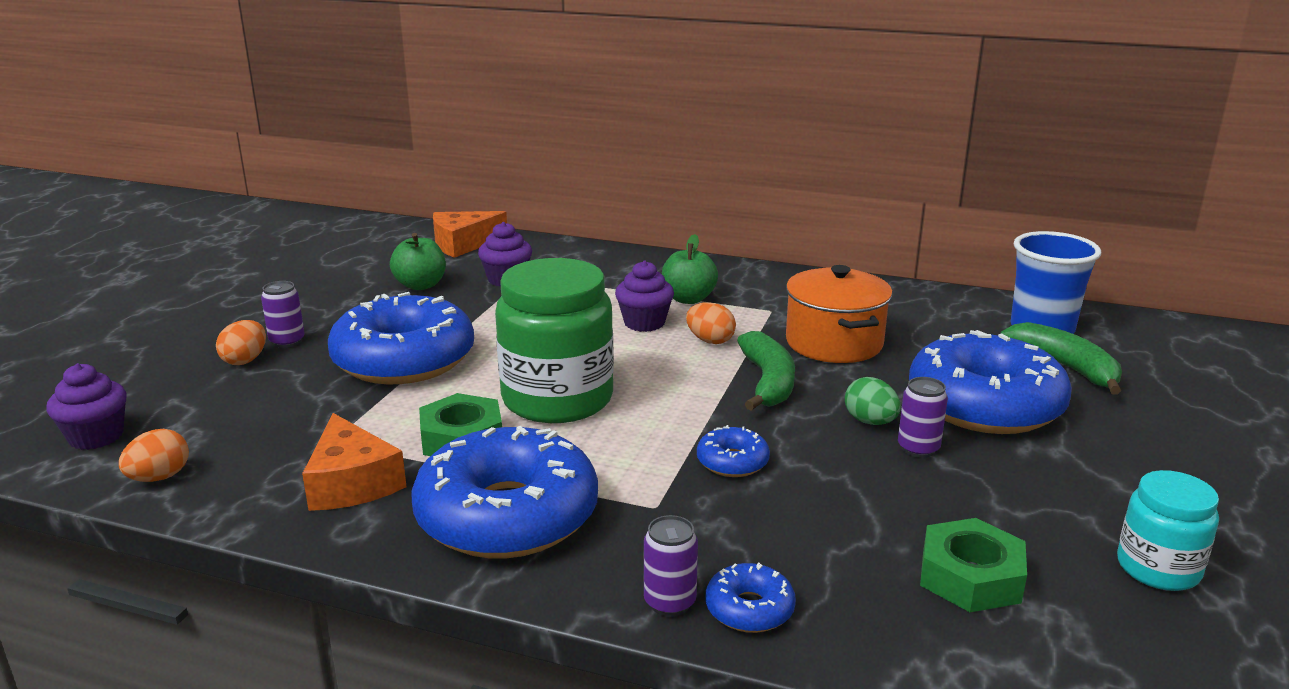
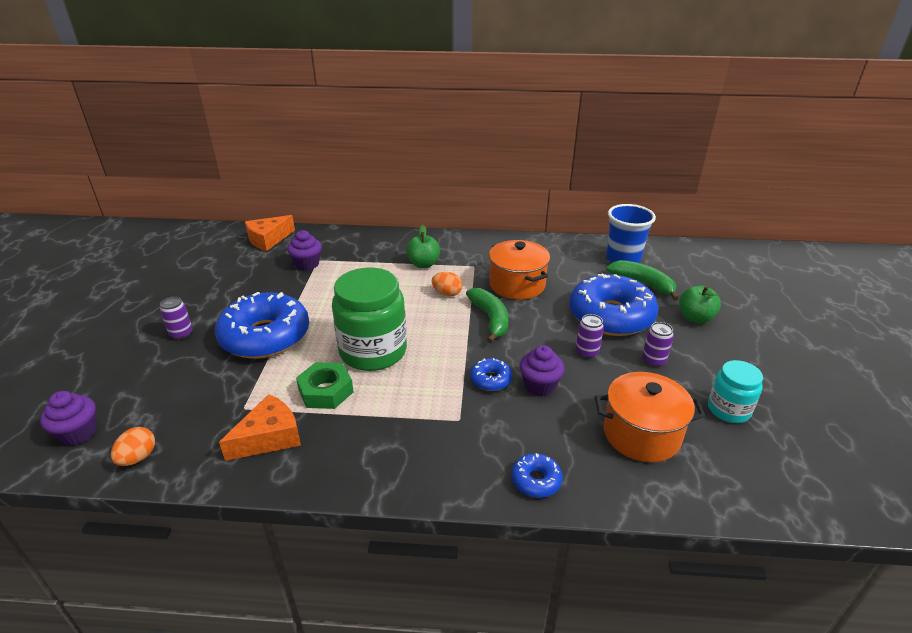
camera: 15 degrees left, 10 degrees up
orange egg [216,320,266,365] -> none
orange cheese [302,413,406,511] -> orange cheese turned 90 degrees counterclockwise [219,394,301,461]
green apple [390,233,446,290] -> green apple moved to [679,286,721,324]
blue donut [411,426,598,558] -> none
purple cupcake [615,261,674,332] -> purple cupcake moved to [520,345,564,396]
purple can [644,515,698,616] -> purple can moved to [642,322,674,367]
green egg [845,377,901,425] -> none
green nut [920,518,1027,612] -> orange pot [595,372,705,462]

